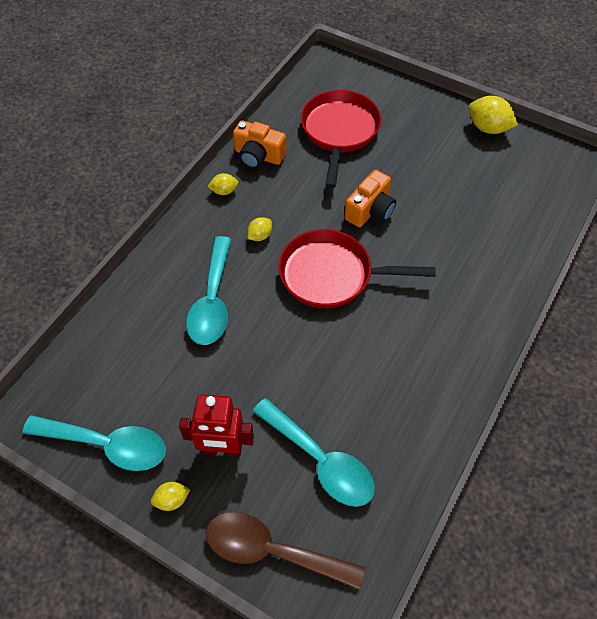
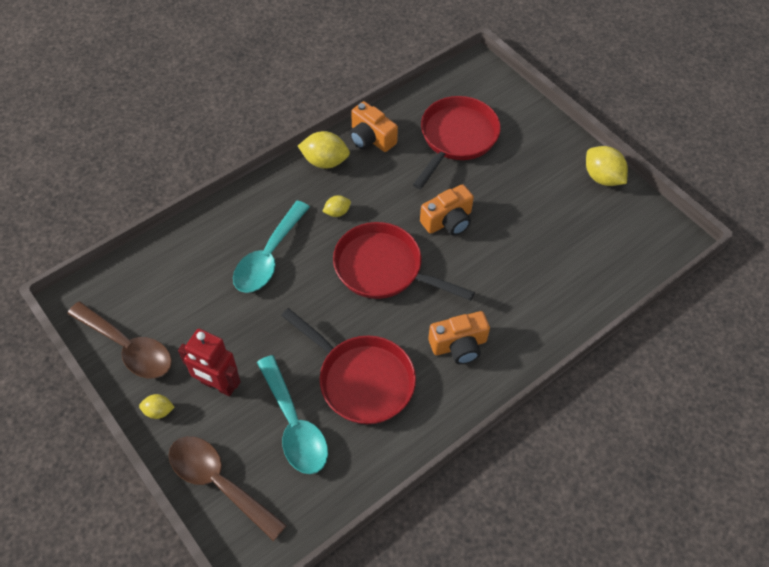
camera: 20 degrees right, 0 degrees up
turquoise spoon [22,415,166,471] -> brown spoon [67,302,172,379]
yellow lemon [207,173,238,195] -> yellow lemon [298,131,350,169], size x1.79
none -> red pan [281,308,416,424]
none -> orange camera [428,311,490,364]

